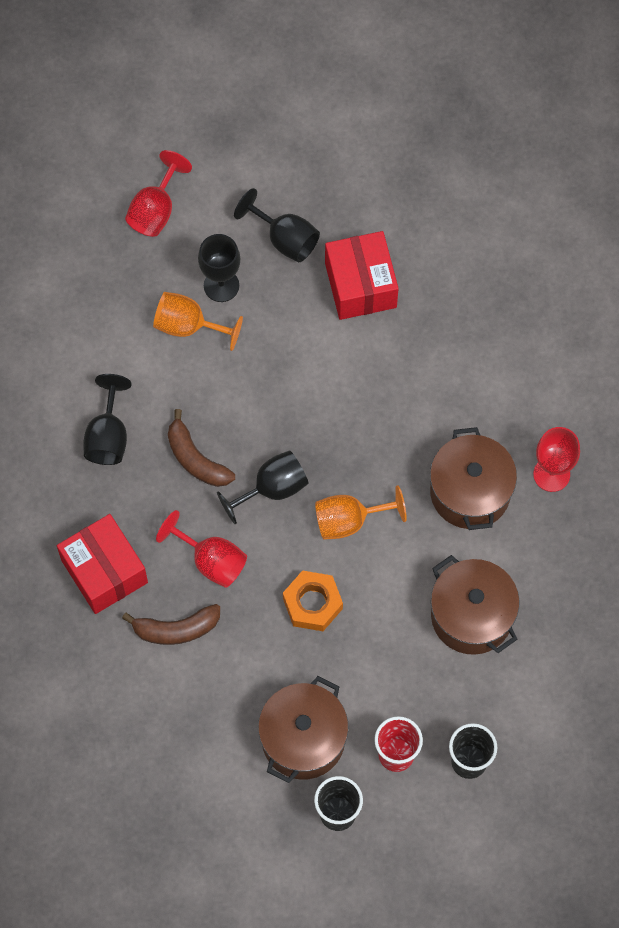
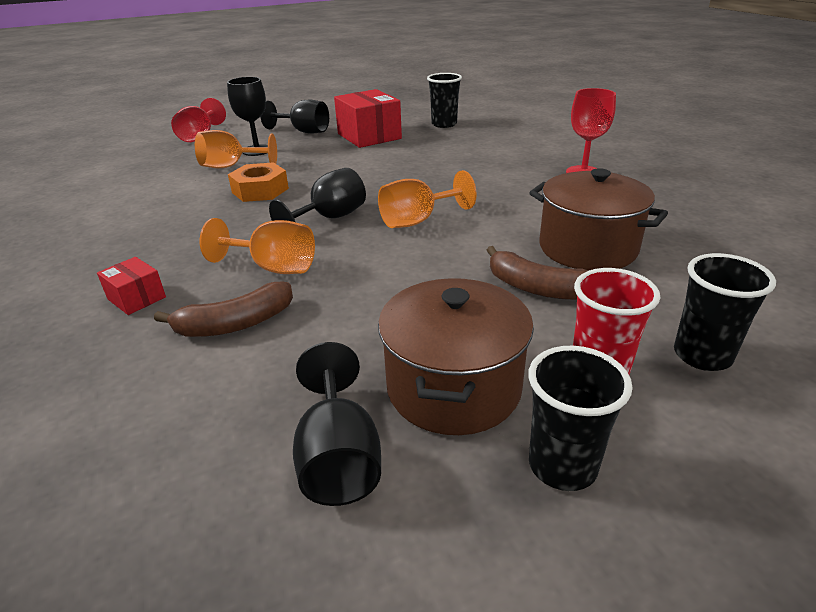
camera: 15 degrees left, 35 degrees down
red box [57,514,148,614] -> red box [97,257,166,315], size x0.50
black goblet [84,374,132,465] -> black goblet moved to [293,342,381,506]
red goblet [156,510,247,588] -> orange goblet [200,218,315,274]
brown banana [168,409,235,487] -> brown banana moved to [486,246,589,300]
orange nut [283,570,343,631] -> orange nut moved to [228,162,289,202]
brown pot [430,427,517,530] -> none
none -> black cup [427,73,462,128]

